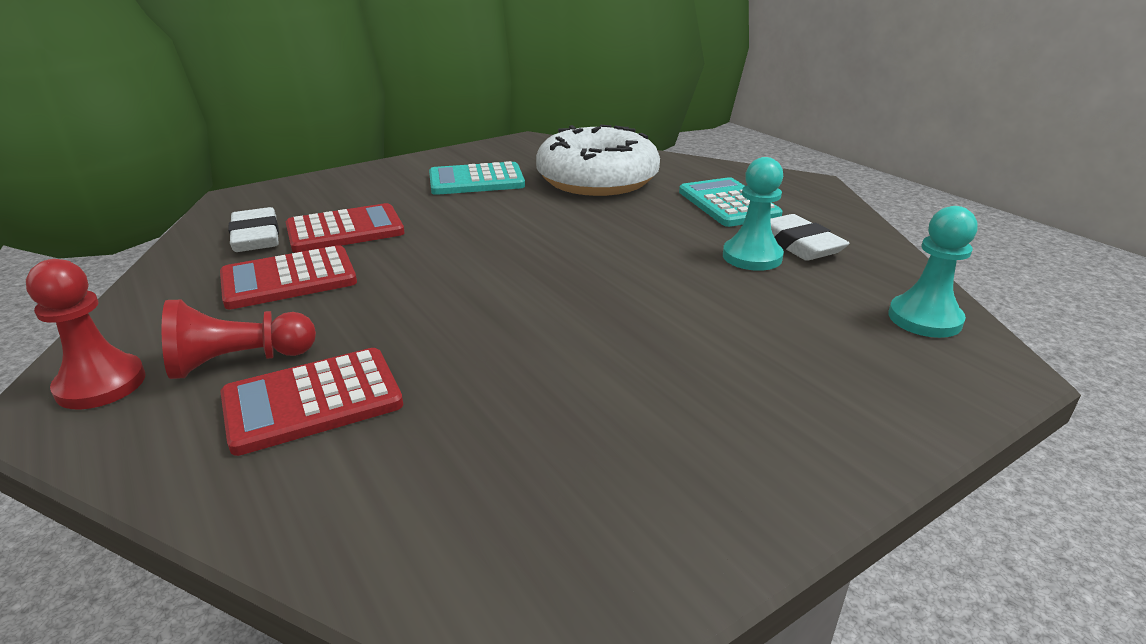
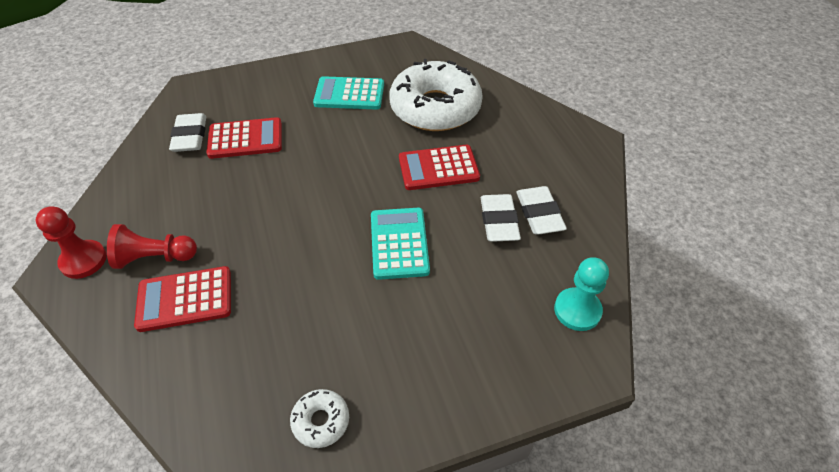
camera: 15 degrees right, 20 degrees up
red calculator [220,245,357,309] -> red calculator moved to [399,145,480,190]
turquoise calculator [679,177,783,227] -> turquoise calculator moved to [371,208,430,280]
turquoise pawn [723,157,784,271] -> white eraser [481,194,521,242]
none -> white donut [290,389,349,448]

